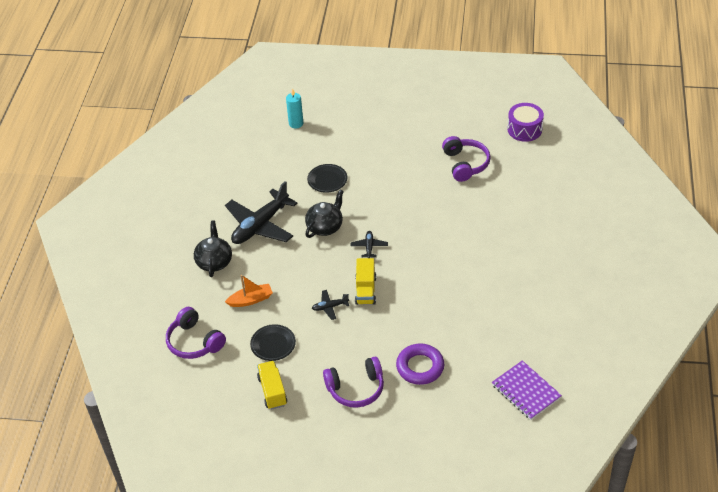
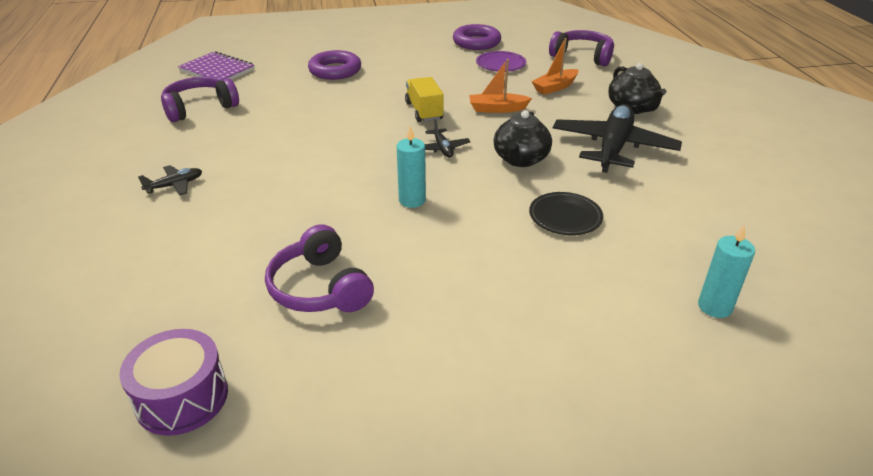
camera: 160 degrees right, 10 degrees down
black plate [250,324,296,361] -> purple plate [476,51,526,72]
yellow truck [257,361,287,410] -> purple ring [453,24,501,50]
black plane [312,290,349,320] -> black plane moved to [138,165,202,196]
purple headphones [323,357,384,408] -> purple headphones moved to [161,77,239,122]
none -> turquoise candle [397,126,426,208]
none -> orange boat [469,59,532,113]

